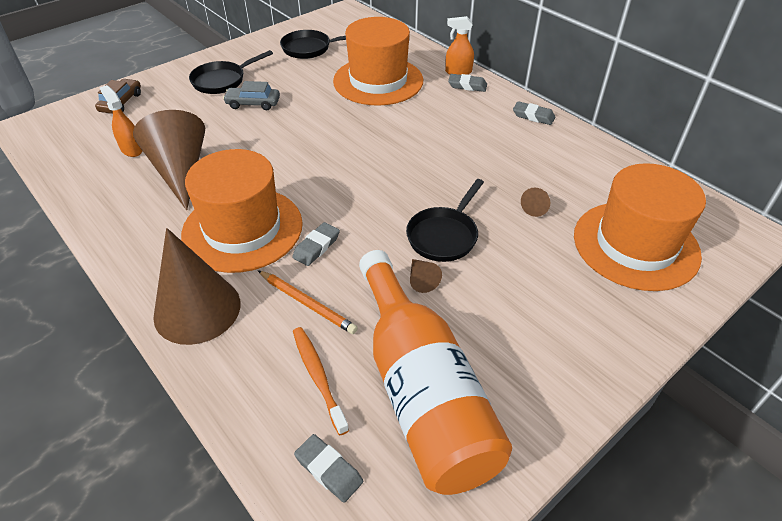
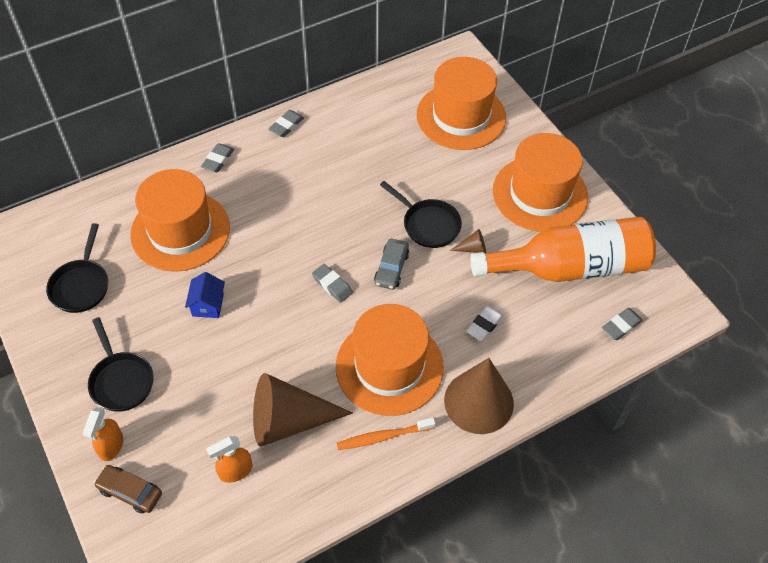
camera: 80 degrees left, 10 degrees up
grey car [223,81,280,110] -> grey car moved to [374,239,409,290]
orange pencil [258,270,358,334] -> white eraser [466,306,504,341]
grey eraser [292,222,340,266] -> grey eraser moved to [312,264,353,303]
orange toothbrush [293,327,349,435] -> orange toothbrush moved to [337,418,436,450]
orange spray bottle [445,16,474,75] -> orange spray bottle moved to [83,407,123,461]
brown cone [521,188,550,217] -> none
none -> blue house [185,272,225,318]
none -> orange hat [493,133,588,232]

